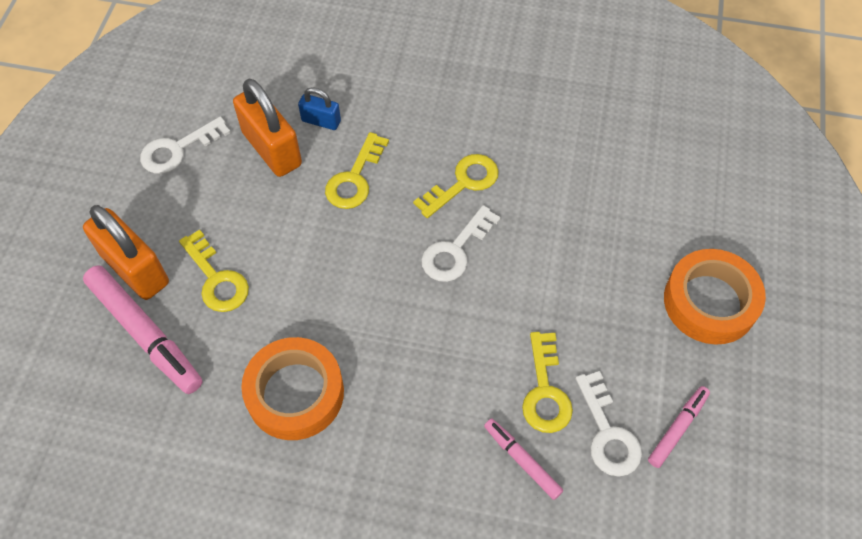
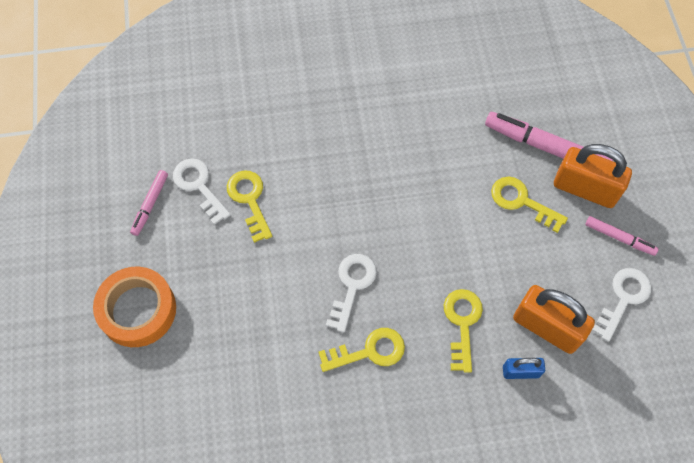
camera: 160 degrees right, 5 degrees up
orange tape [241,337,344,440] -> none
yellow key [413,154,499,218] -> yellow key turned 135 degrees counterclockwise [318,328,405,372]
pink marker [484,419,563,500] -> pink marker moved to [585,216,659,256]

